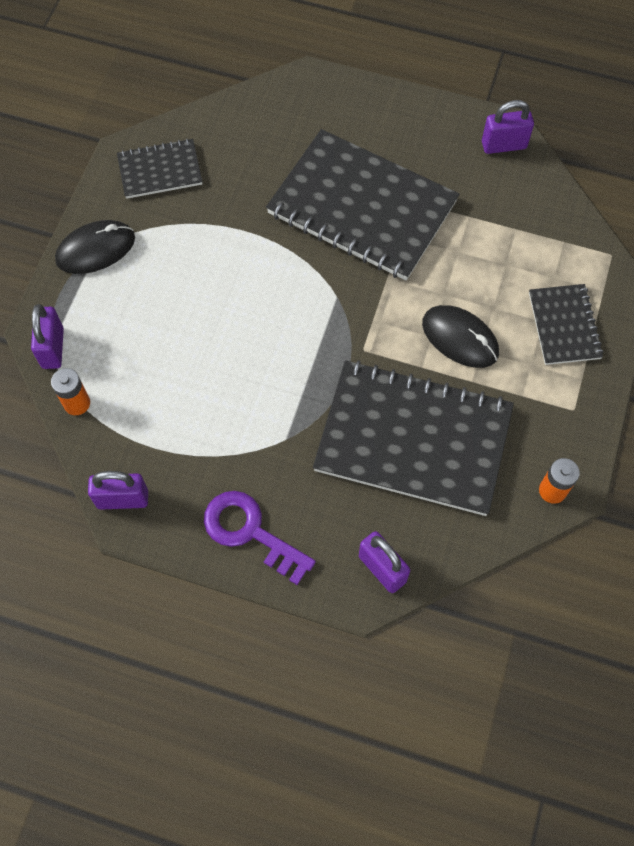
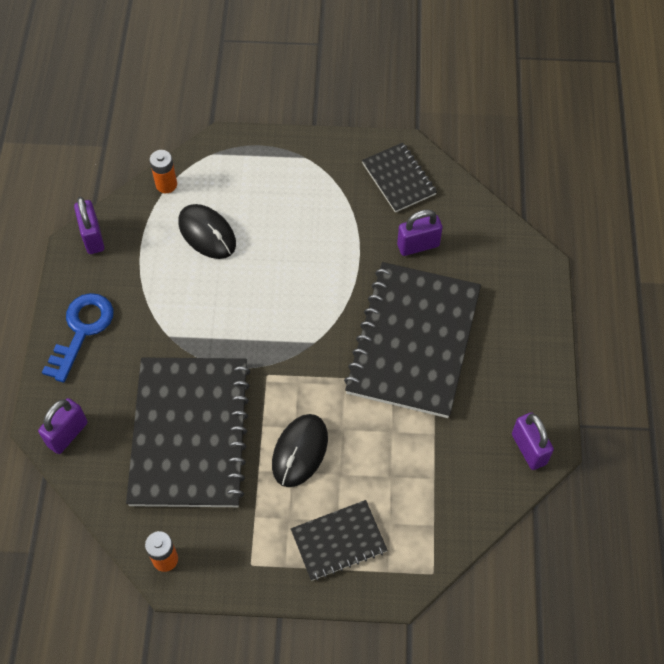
camera: 75 degrees right, 5 degrees down
purple padlock [31,304,64,369] -> purple padlock moved to [397,209,443,256]
black mouse [55,220,135,274] -> black mouse moved to [178,204,236,259]
purple key [204,491,316,585] -> blue key [42,293,114,383]

